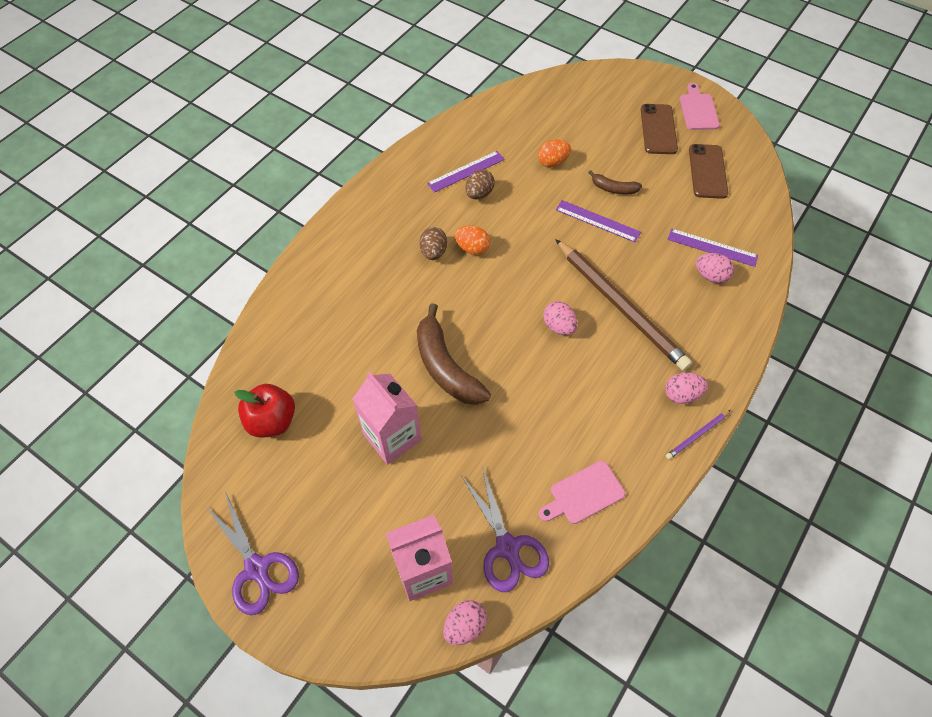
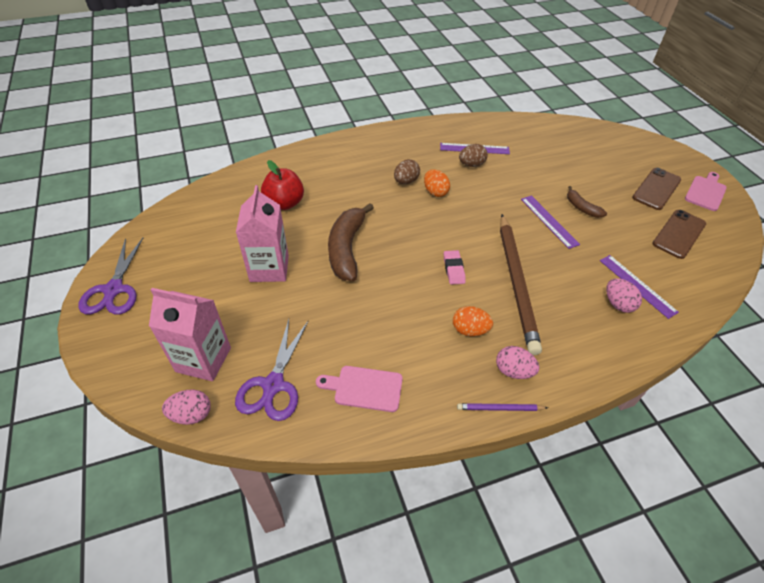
camera: 35 degrees right, 10 degrees down
red apple [234,384,295,438] -> red apple moved to [261,160,304,210]
orange egg [538,140,571,167] -> orange egg moved to [453,306,493,336]
pink egg [543,301,578,335] -> pink eraser [444,250,466,285]

